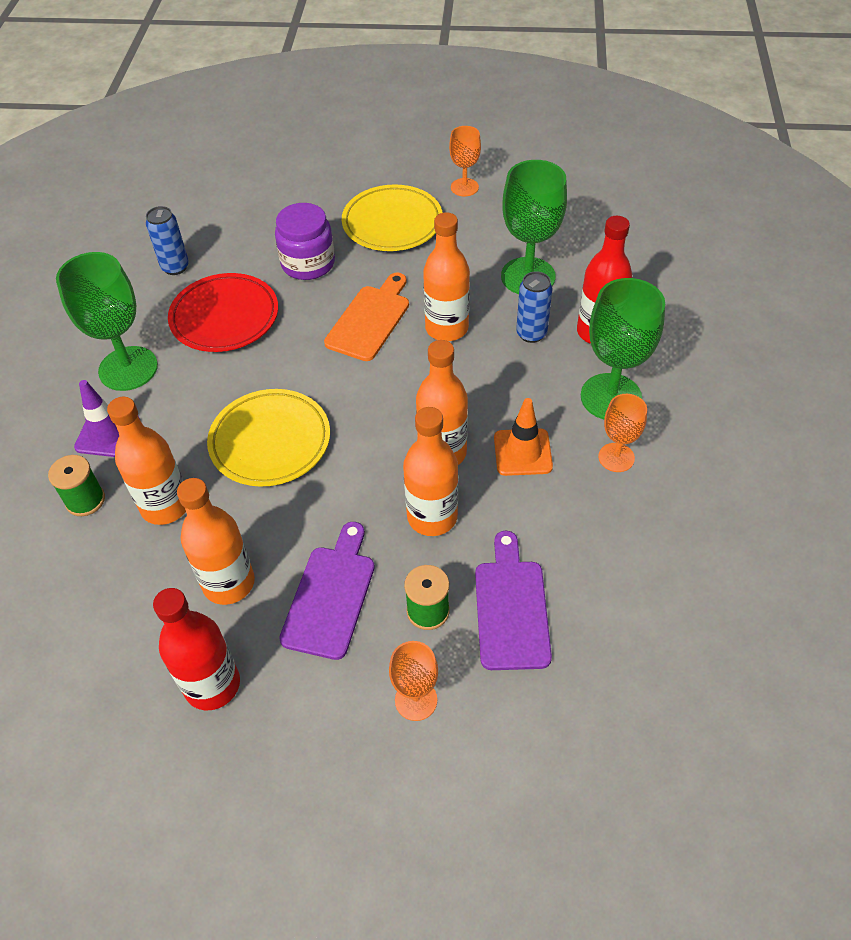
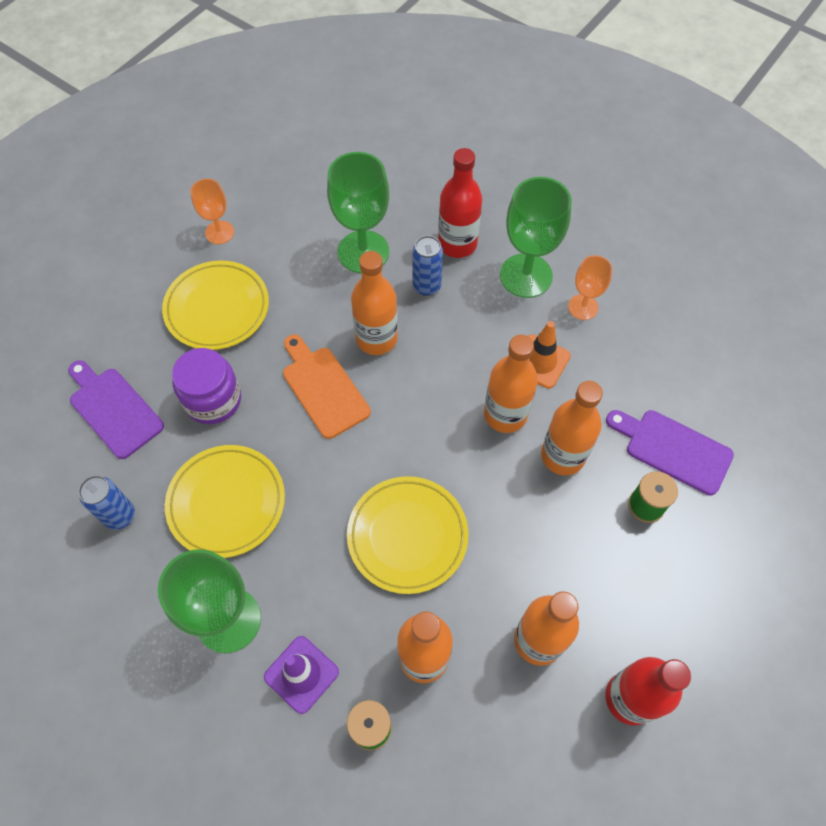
camera: 60 degrees left, 10 degrees up
red plate [168,273,278,352] -> yellow plate [165,445,285,558]
purple cutting board [279,522,375,660] -> purple cutting board moved to [68,360,164,459]
orange goblet [389,641,438,721] -> none

